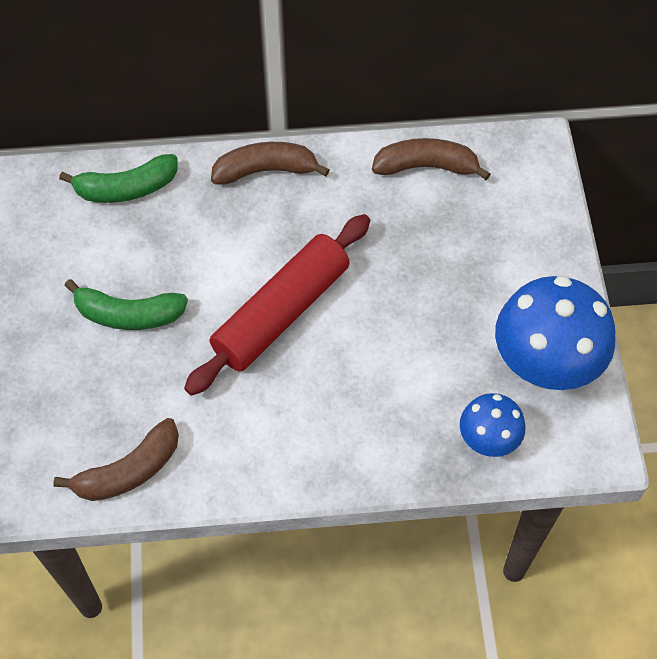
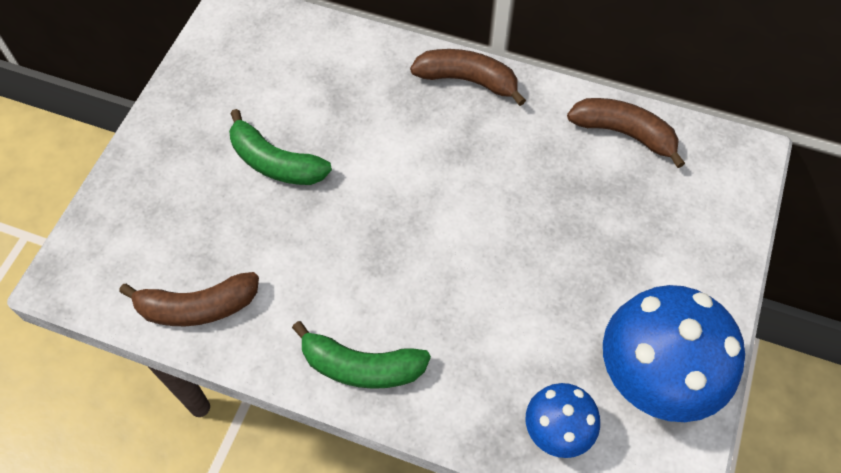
camera: 25 degrees right, 0 degrees up
green banana [59,154,177,203] -> green banana moved to [292,321,431,389]
red rolling pin [184,214,370,396] -> none

